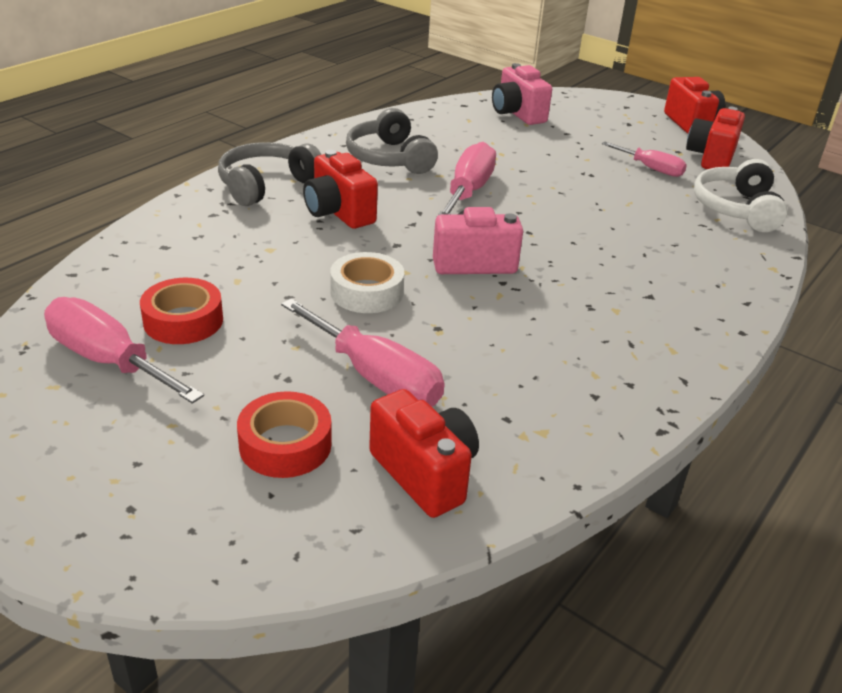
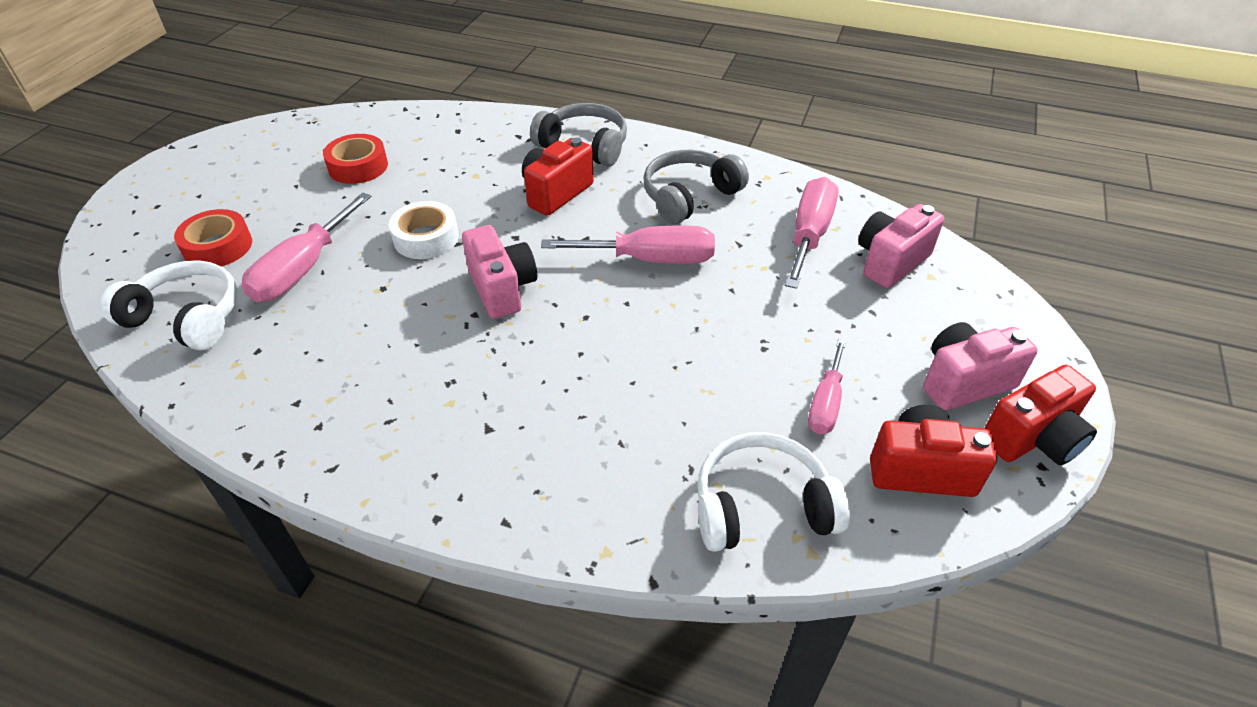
camera: 75 degrees right, 10 degrees up
pink screwdriver [44,297,204,404] -> pink screwdriver moved to [785,177,839,289]
red camera [369,389,479,518] -> white headphones [100,260,238,350]
none -> pink camera [923,322,1038,411]

